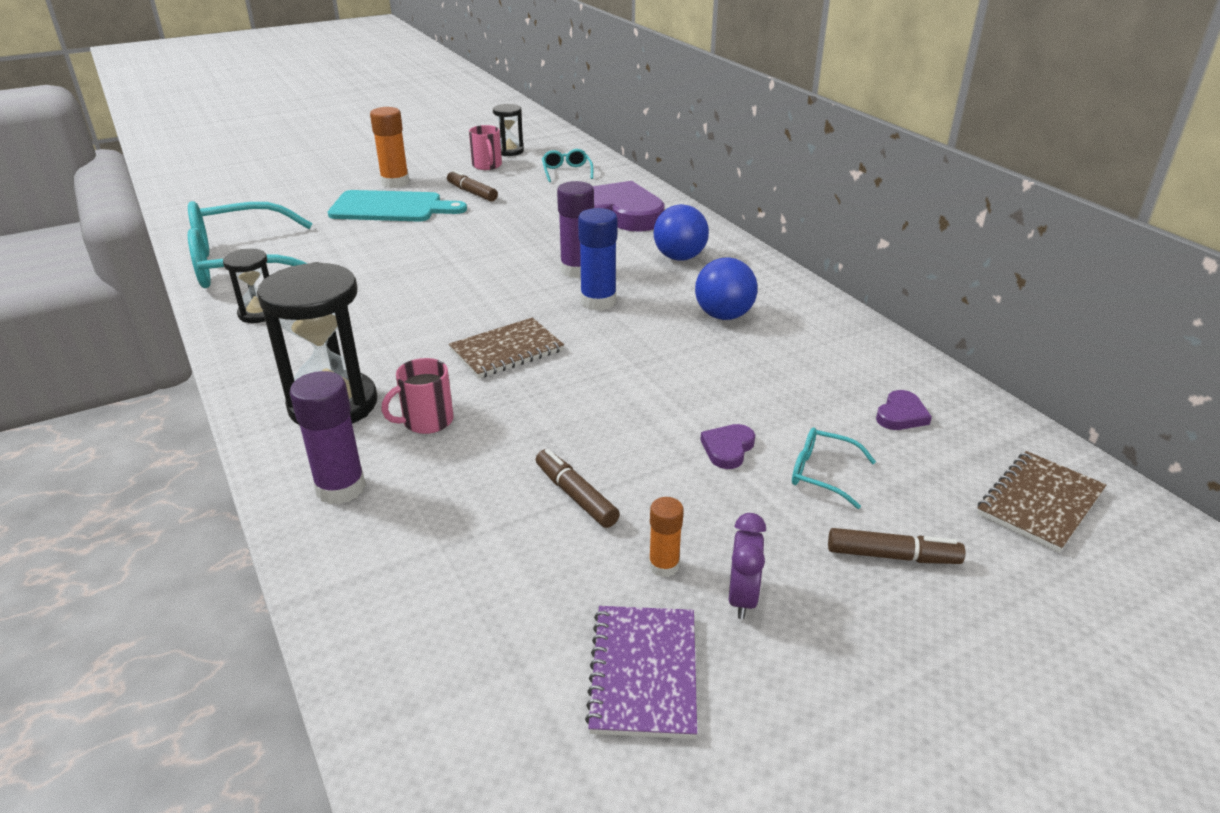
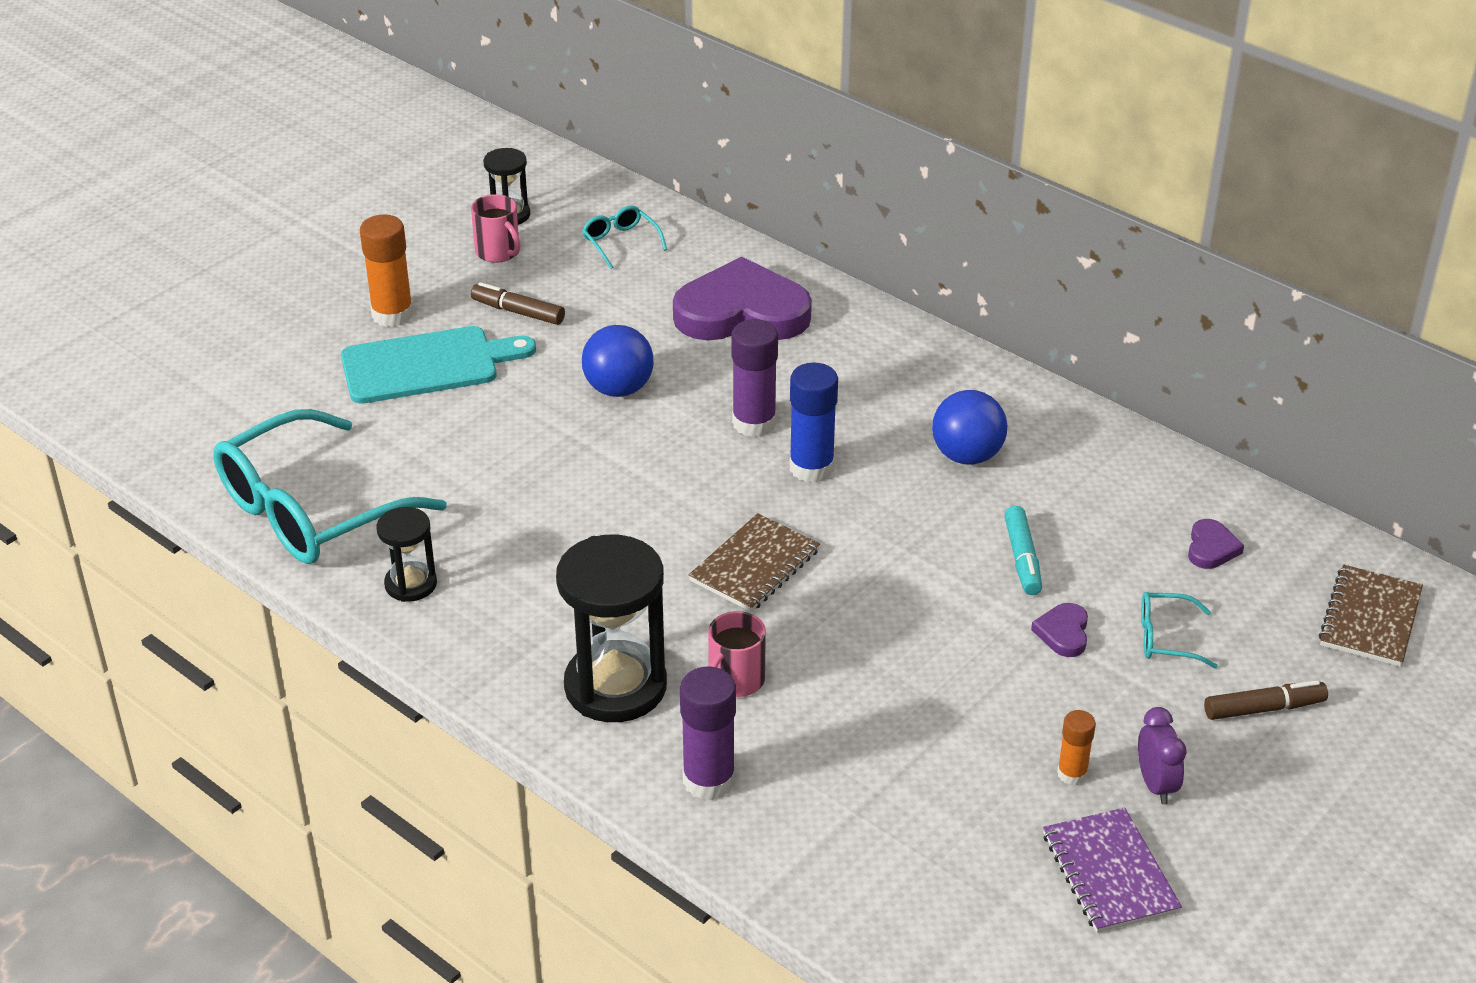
camera: 20 degrees left, 5 degrees up
brown marker [536,449,620,528] -> none
blue ball [654,204,709,261] -> blue ball moved to [582,325,653,397]
none -> turquoise marker [1004,506,1042,595]

